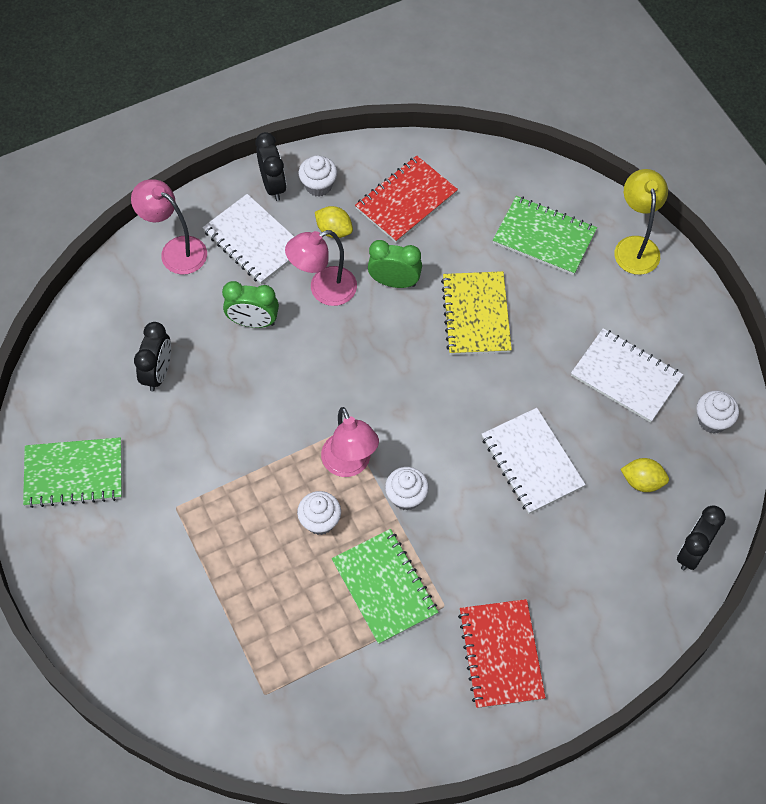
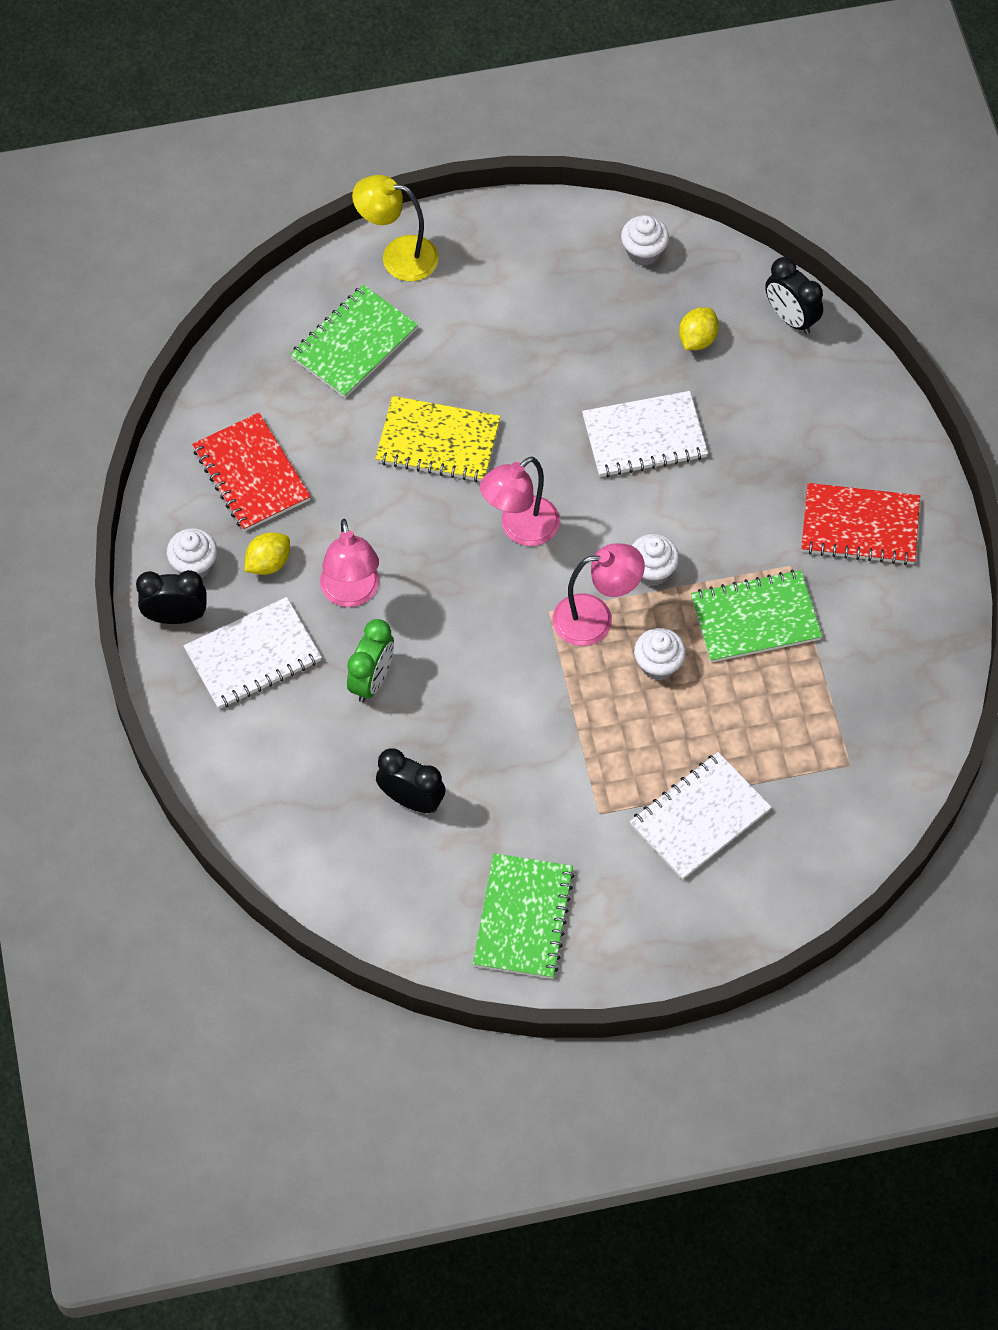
camera: 75 degrees left, 0 degrees up
pink lamp [131,179,207,275] -> pink lamp moved to [480,457,560,546]
green clock [368,240,422,288] -> none
white notebook [571,328,683,423] -> white notebook moved to [630,752,772,880]

